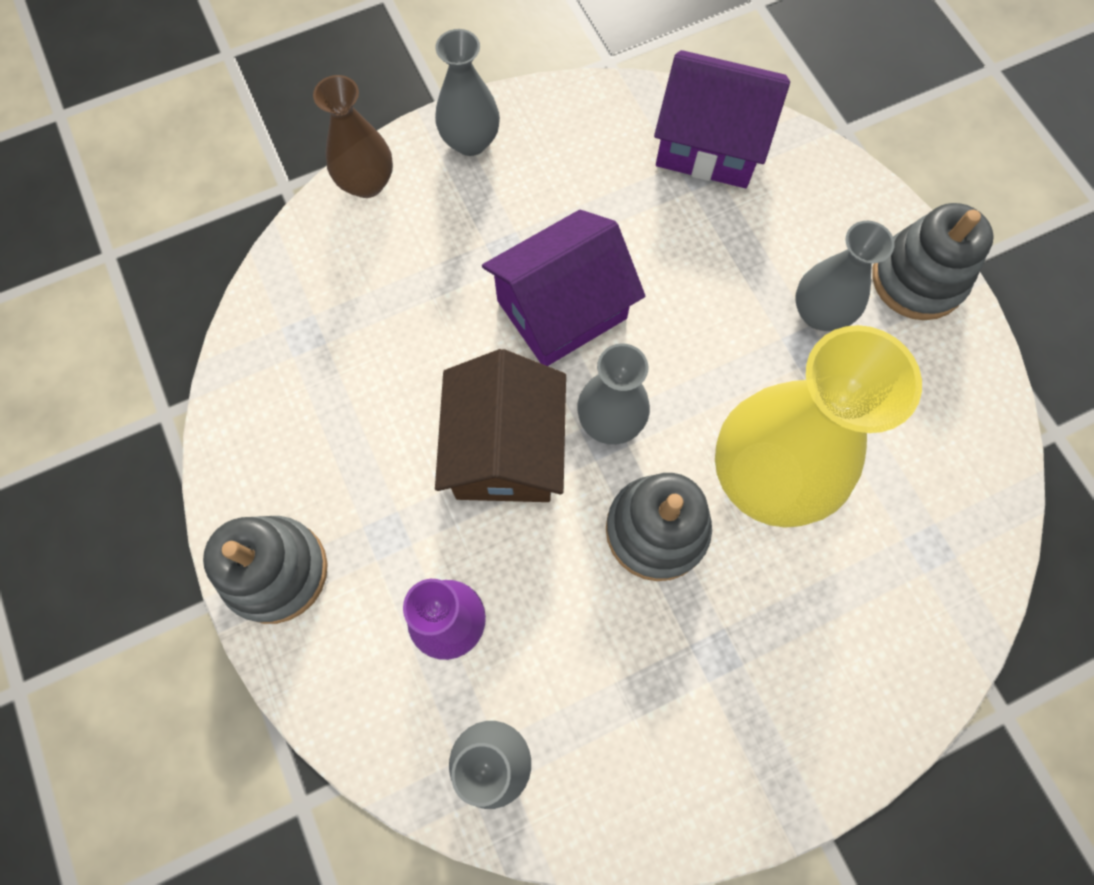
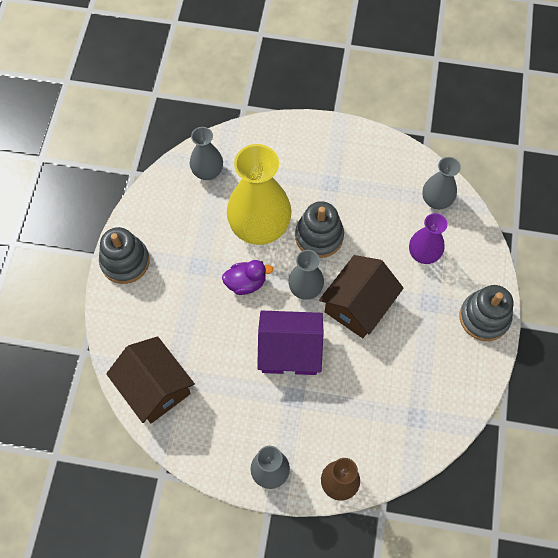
camera: 145 degrees left, 5 degrees down
purple house [654,50,790,188] -> brown house [106,336,195,423]
grey vase [795,221,894,331] -> grey vase moved to [190,127,223,180]
none -> purple duck [222,260,273,295]

